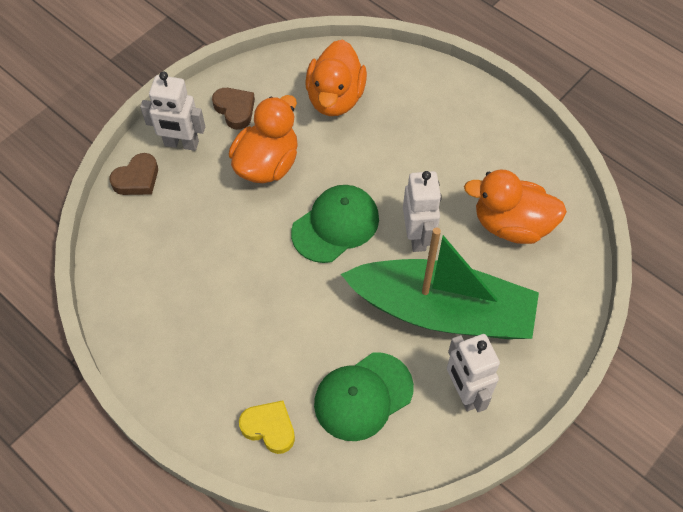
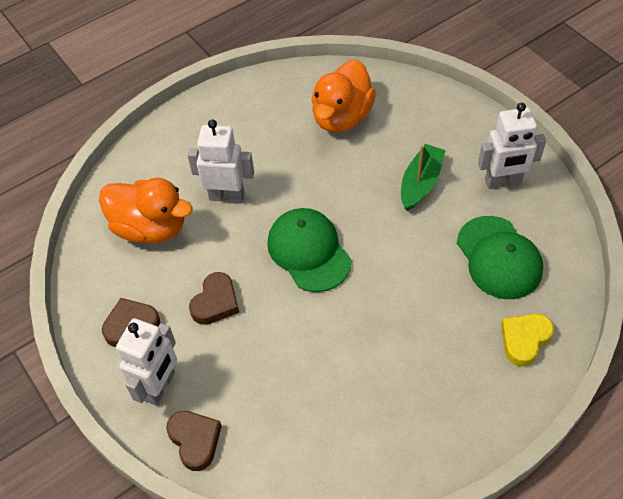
camera: 75 degrees left, 5 degrees down
orange duck [229,95,298,183] -> brown heart [189,272,239,325]
green boat [341,227,539,339] -> green boat [401,144,446,211], size x0.47
white robot [403,171,442,252] -> white robot moved to [188,120,254,203]

